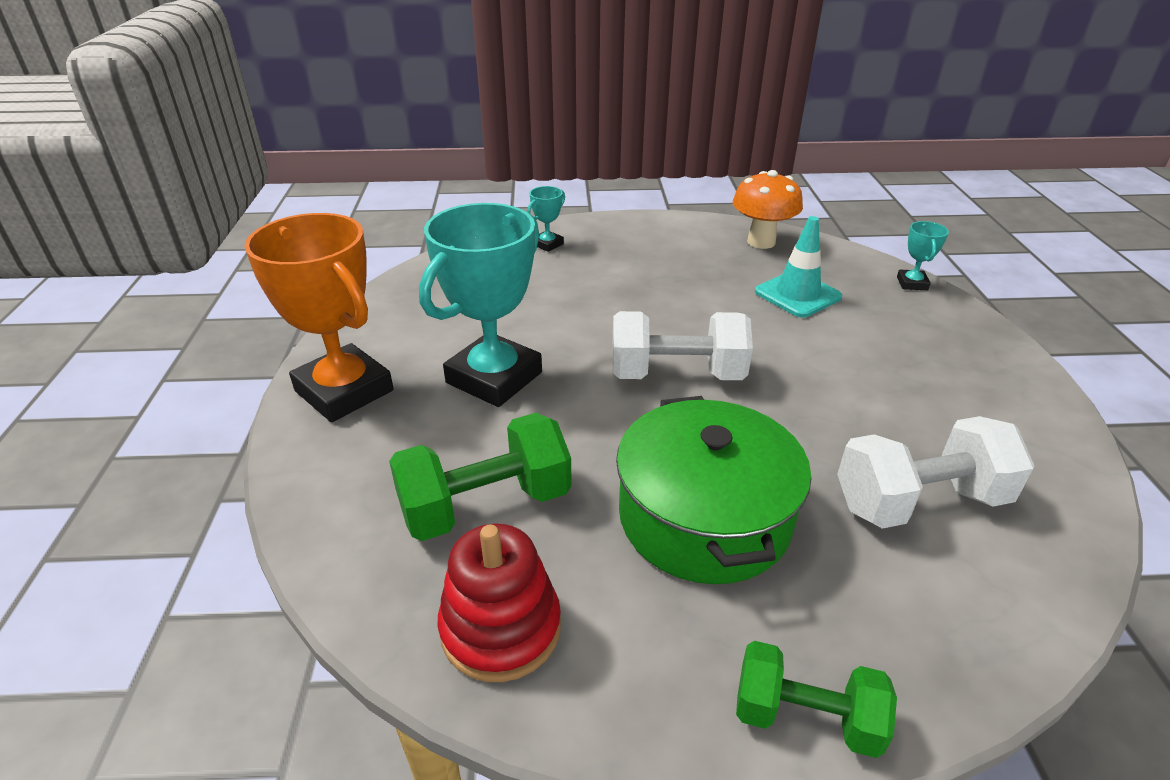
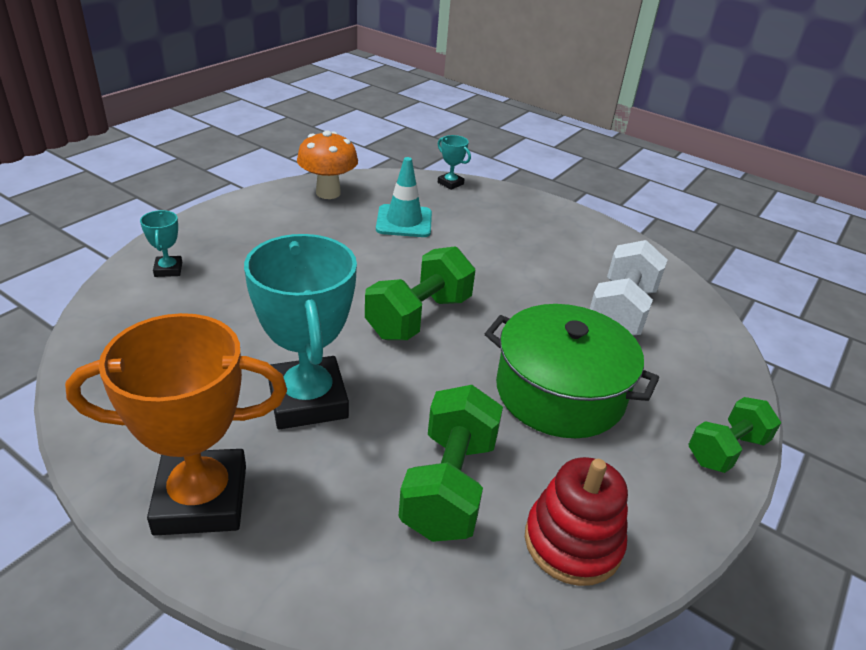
camera: 55 degrees left, 0 degrees up
white dumbbell [612,311,753,380] -> green dumbbell [365,246,475,340]

